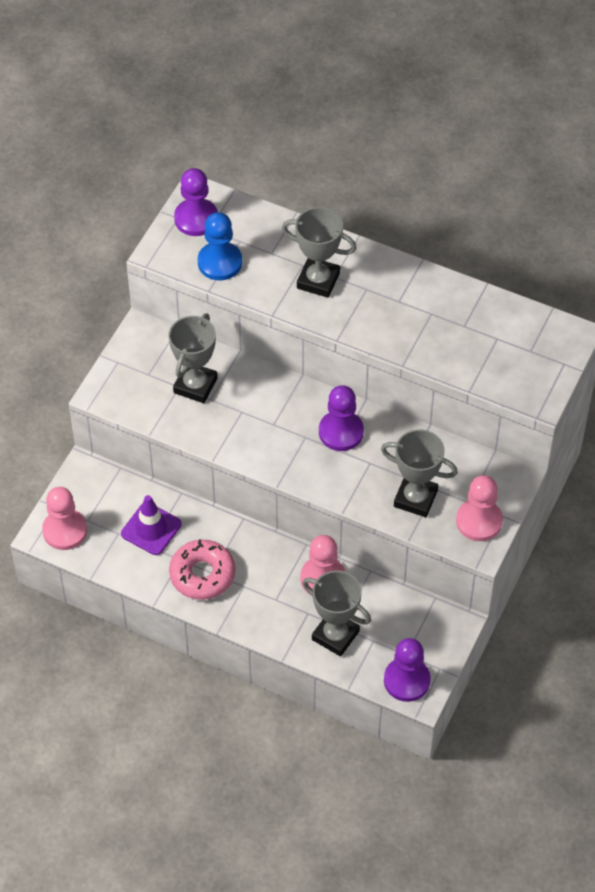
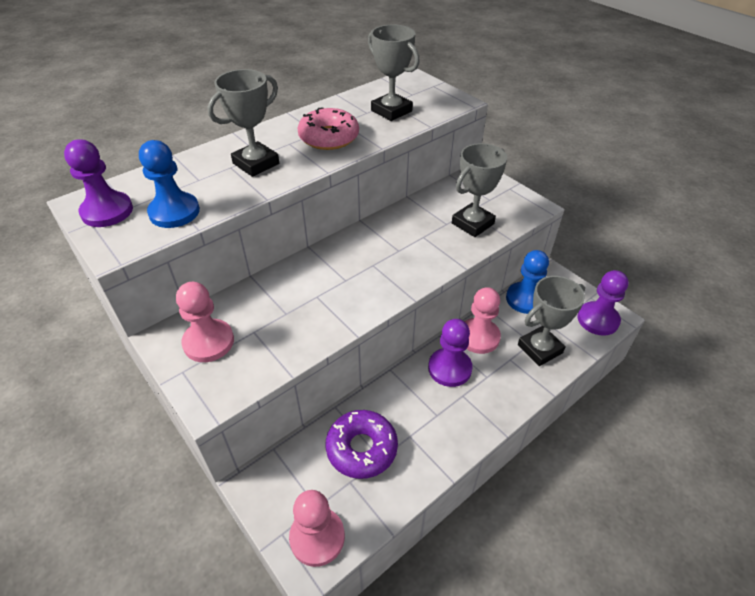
camera: 65 degrees left, 10 degrees down
purple traffic cone [121,495,182,555] -> purple donut [326,410,398,479]
grey trophy [168,313,218,403] -> grey trophy moved to [368,25,420,121]
pink donut [169,539,235,600] -> pink donut moved to [298,107,359,150]
purple pawn [319,385,364,451] -> purple pawn moved to [428,319,473,387]
pink pawn [456,475,503,541] -> pink pawn moved to [176,282,234,362]
none -> blue pawn [506,250,549,314]

